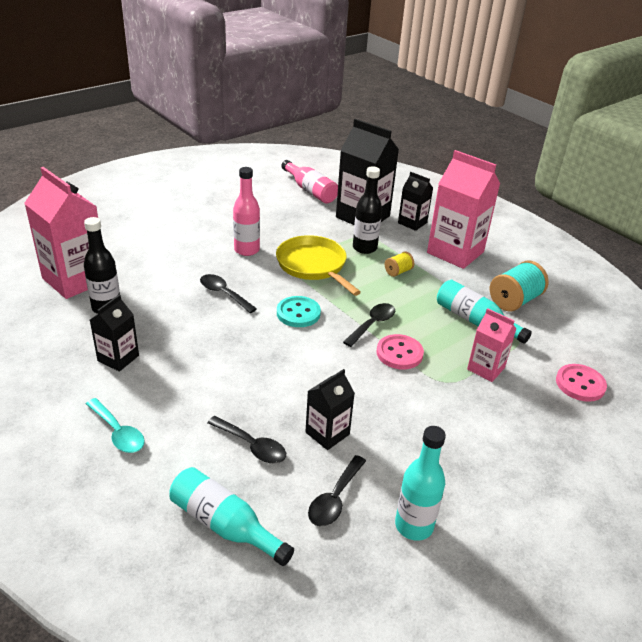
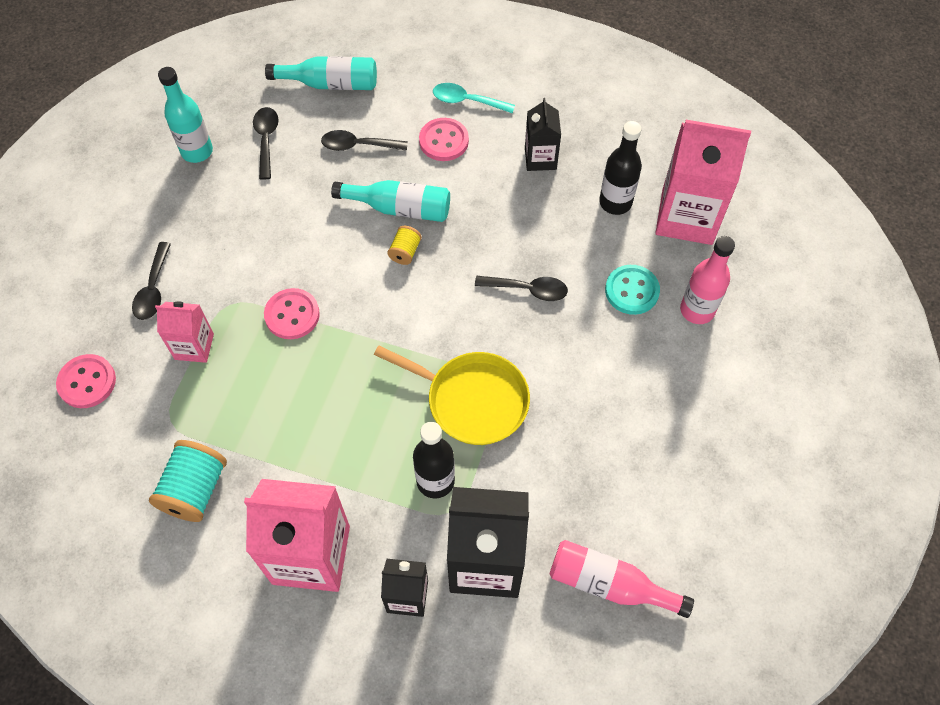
camera: 150 degrees right, 25 degrees up
pink bottle [233,167,260,256] -> pink bottle moved to [680,236,735,324]
turquoise button [277,296,321,327] -> turquoise button moved to [605,265,660,315]
black carton [305,369,355,450] -> none
black spoon [343,303,395,347] -> black spoon moved to [132,242,171,320]
yellow spool [385,252,414,277] -> yellow spool moved to [387,226,422,265]
turquoise bottle [437,280,532,344] -> turquoise bottle moved to [331,180,450,222]
none -> pink button [419,118,469,161]

